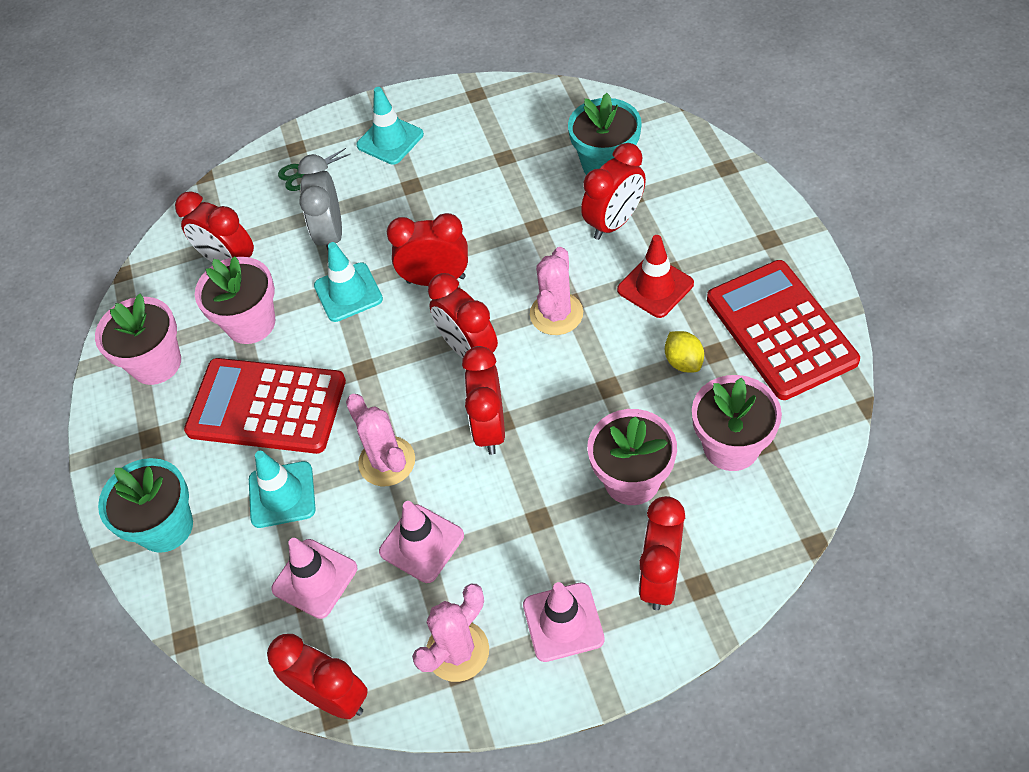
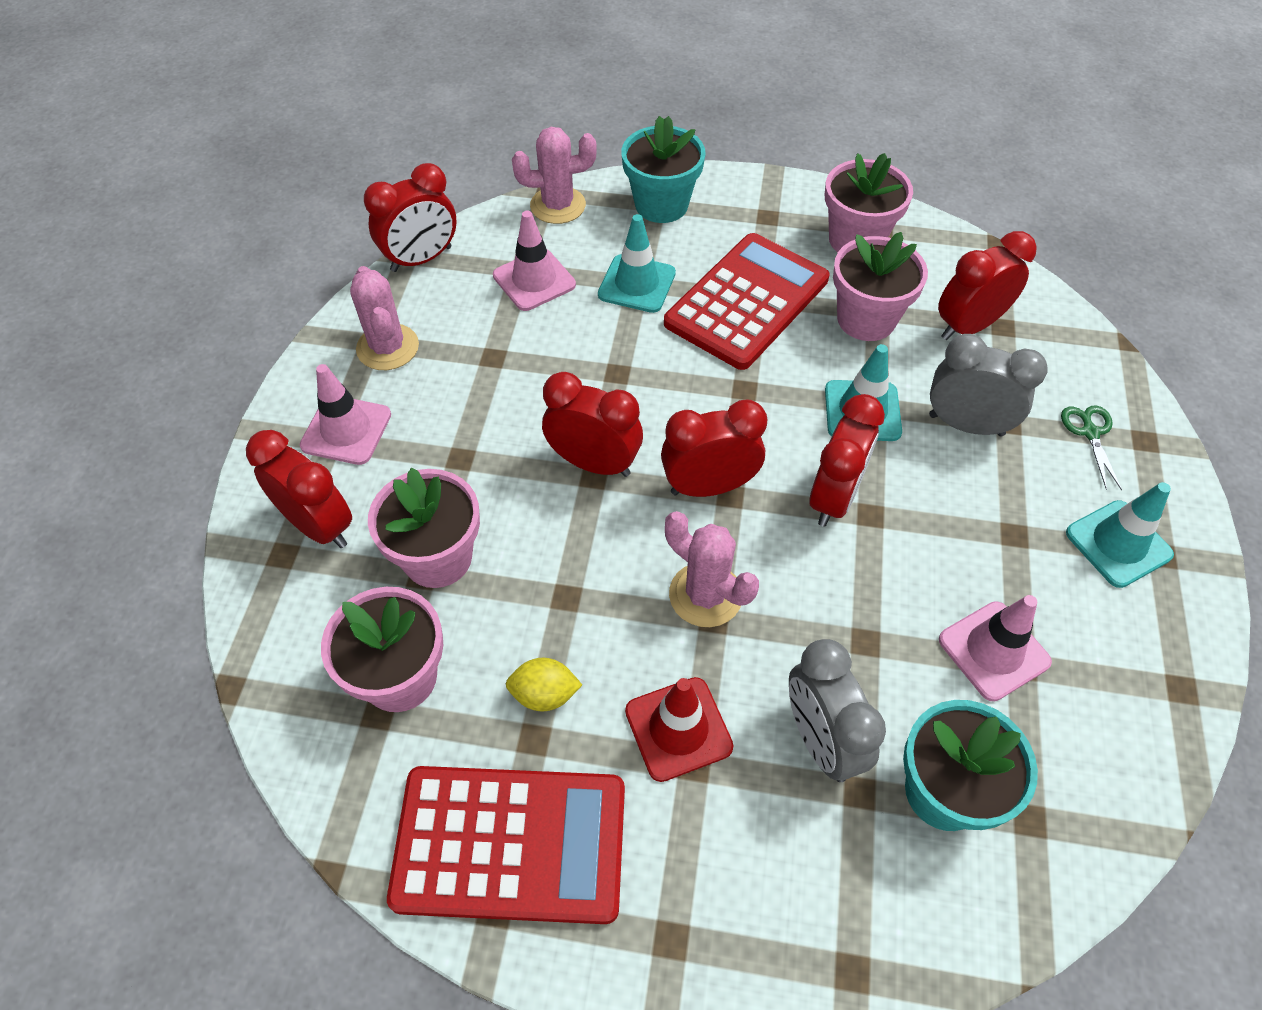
camera: 110 degrees right, 0 degrees up
pink cactus [346,394,415,486] -> pink cactus moved to [512,127,597,224]
pink traffic cone [379,501,464,583] -> pink traffic cone moved to [939,595,1052,701]
red clock [581,143,646,240] -> grey clock [789,639,886,782]

